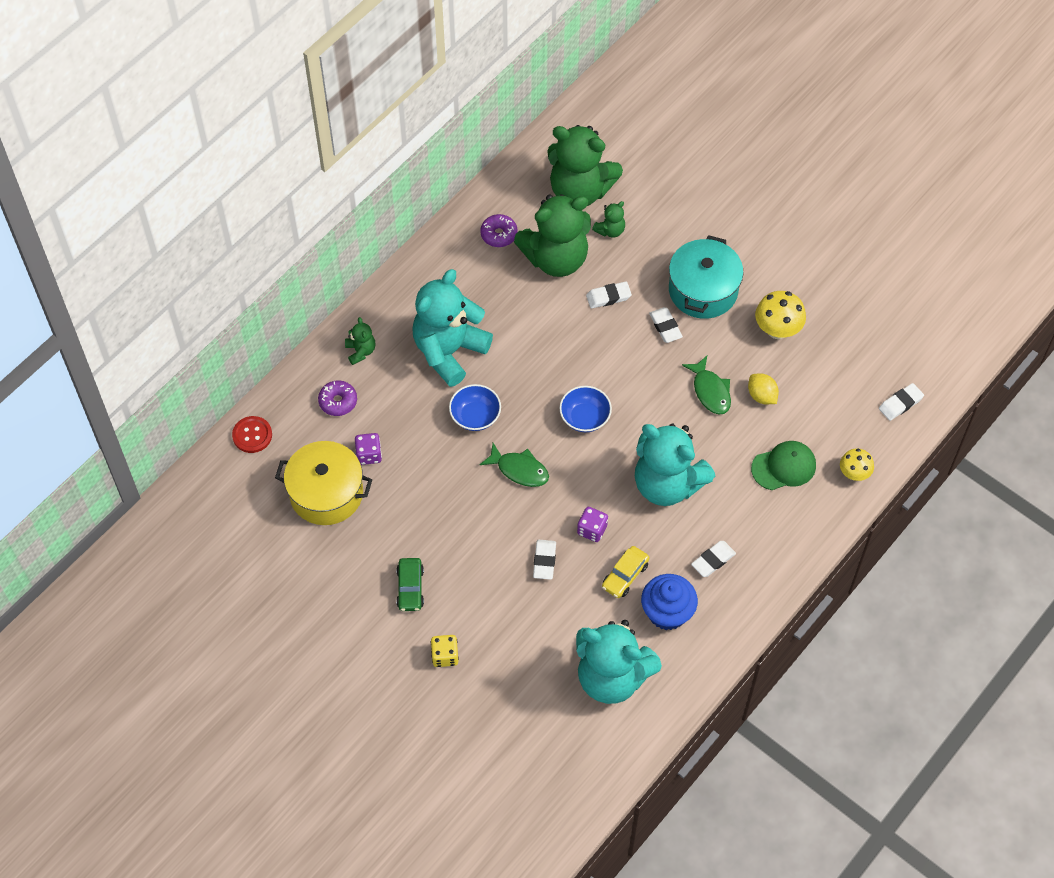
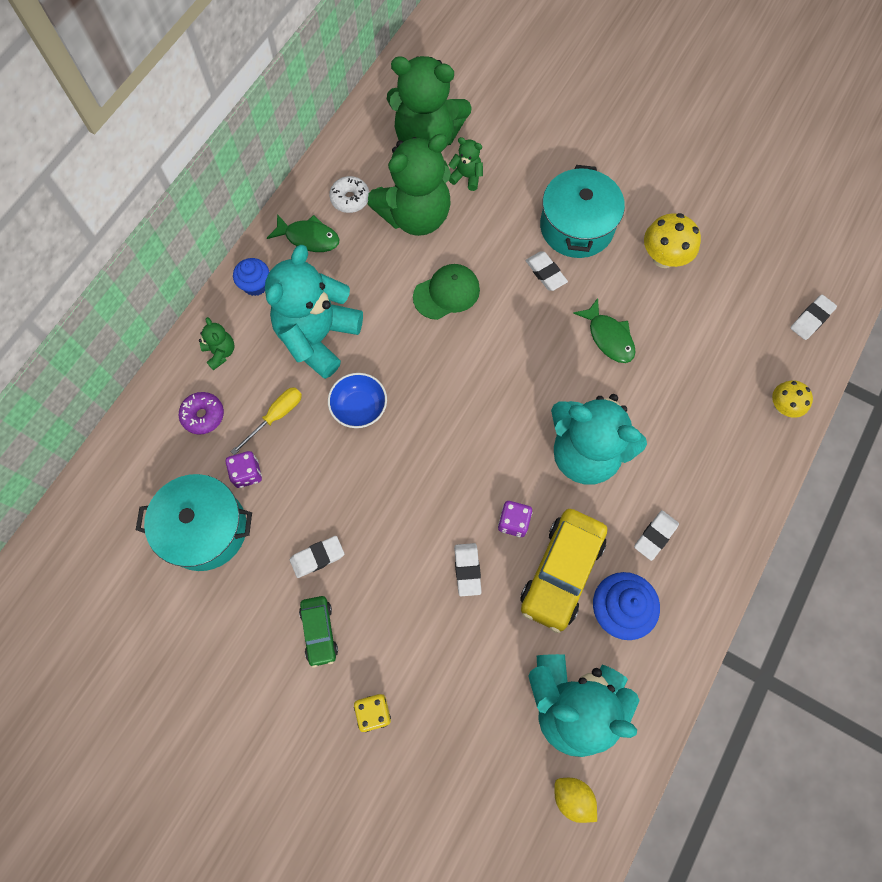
camera: 10 degrees left, 10 degrees up
red button [232,416,272,453] -> none
yellow pot [275,441,372,525] -> turquoise pot [136,474,252,571]
green fish [479,443,549,487] -> green fish moved to [267,214,339,252]
purple donut [480,214,518,247] -> white donut [329,176,369,213]
blue bowl [559,386,612,432] -> none
white eraser [586,282,632,308] -> white eraser moved to [290,536,344,578]
green teddy bear [592,201,625,237] -> green teddy bear turned 105 degrees counterclockwise [449,137,483,191]
yellow car [602,546,649,598] -> yellow car [520,509,607,633], size x1.82
yellow lemon [748,374,779,404] -> yellow lemon moved to [554,778,597,823]
green cap [751,441,816,490] -> green cap moved to [413,264,480,320]
none -> yellow screwdriver [231,387,302,455]
none -> blue cupcake [233,258,269,296]

